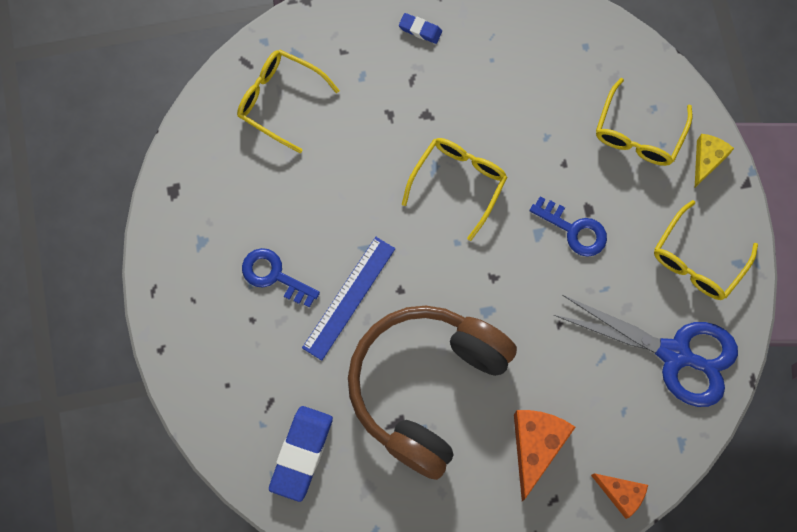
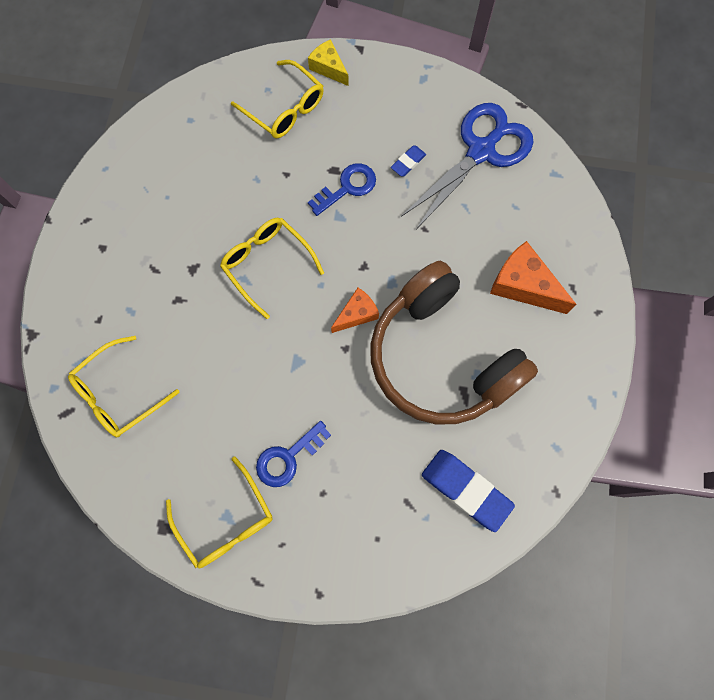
camera: 70 degrees left, 0 degrees up
blue ruler [302,237,395,361] -> none
blue eraser [399,13,442,44] -> blue eraser moved to [391,146,426,176]
orange cheese [591,473,648,519] -> orange cheese moved to [331,288,379,333]
yellow glasses [654,200,758,300] -> yellow glasses moved to [166,457,273,568]

